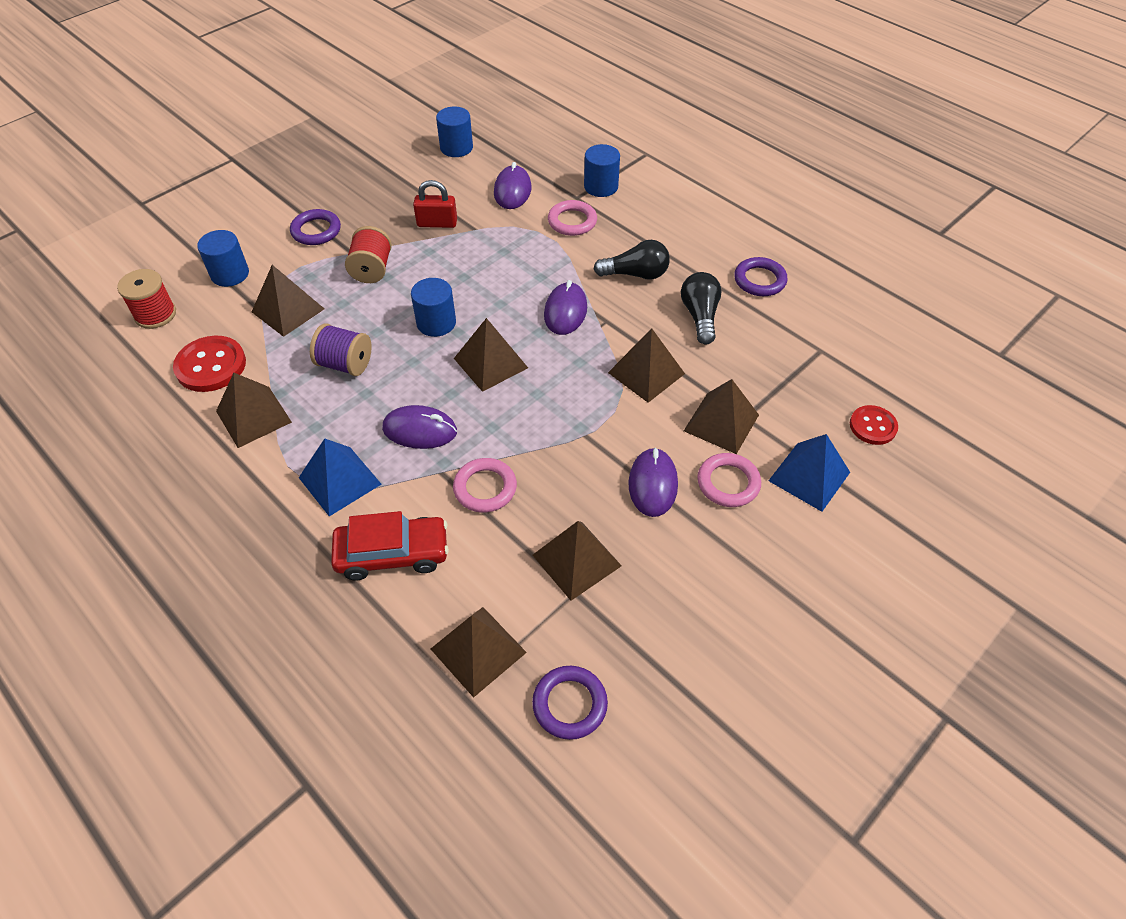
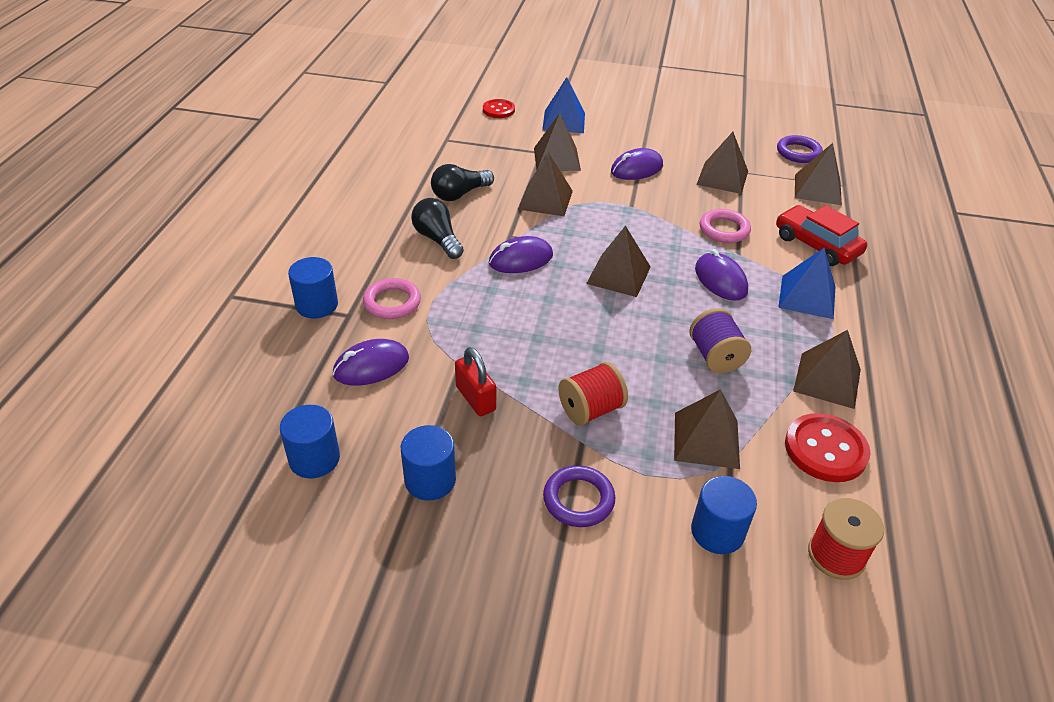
camera: 125 degrees left, 10 degrees down
blue cylinder [411,278,456,337] -> blue cylinder moved to [401,425,456,501]
pink ring [697,453,761,507] -> none
purple ring [734,257,787,296] -> none

